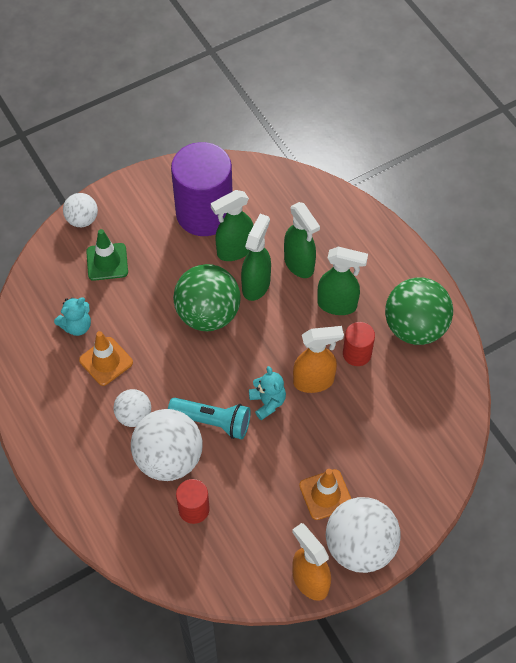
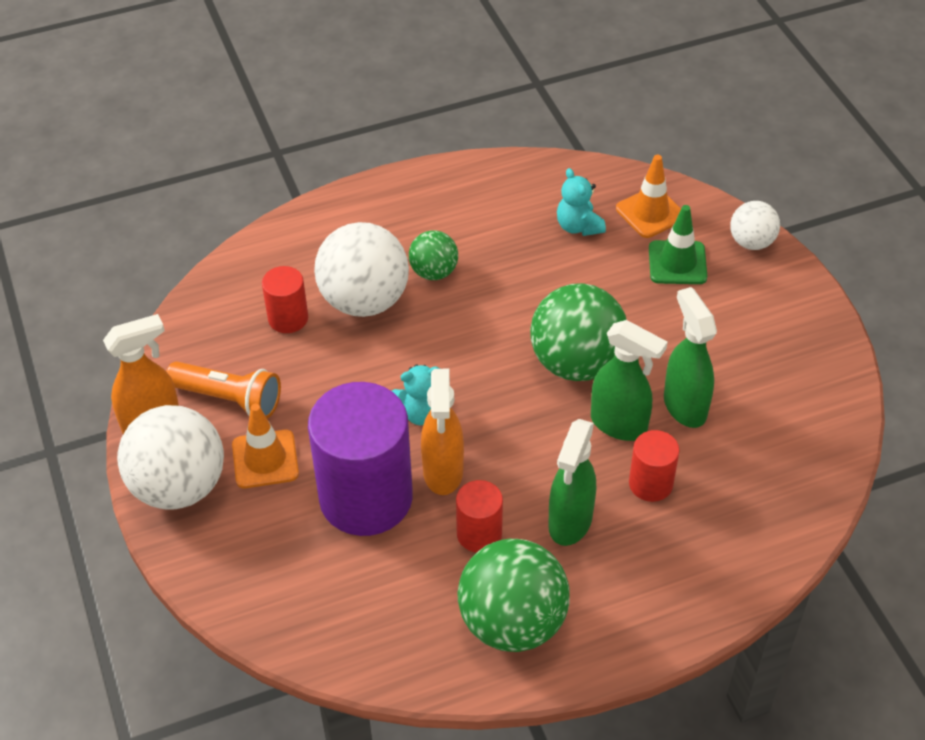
camera: 100 degrees right, 10 degrees down
orange traffic cone [79,331,133,386] -> orange traffic cone moved to [616,155,681,238]
white ball [114,389,151,427] -> green ball [409,230,458,280]
turquoise flashlight [168,398,251,439] -> none
purple cylinder [171,142,233,236] -> purple cylinder moved to [308,382,413,536]
green spray bottle [284,202,320,278] -> red cylinder [629,430,680,502]
none -> orange flashlight [166,362,281,419]

